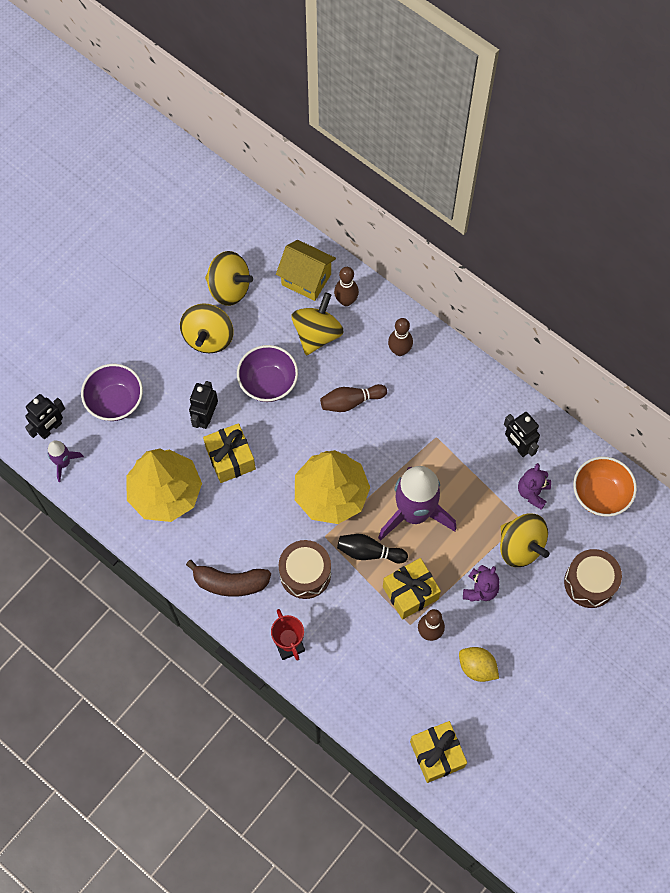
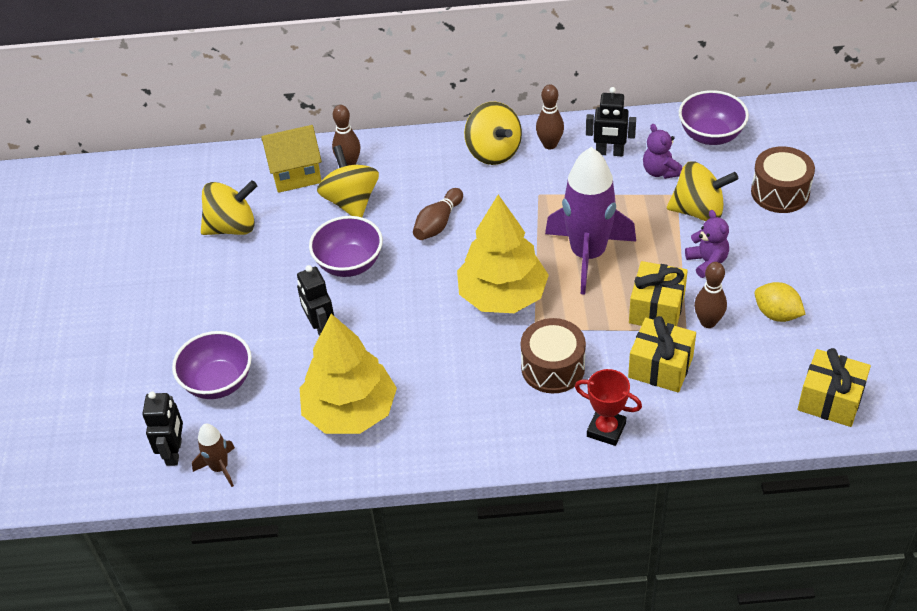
camera: 40 degrees left, 20 degrees down
purple rocket [48,440,84,482] -> brown rocket [192,423,235,487]
yellow spinning top [180,303,234,354] -> yellow spinning top moved to [464,102,522,165]
brown banana [186,560,271,597] -> none
yellow gift [203,423,256,483] -> yellow gift moved to [628,316,696,392]
black bowling pin [337,534,408,563] -> none
brown bowling pin [388,318,413,356] -> brown bowling pin moved to [536,84,564,149]
yellow lemon [459,647,499,682] -> yellow lemon turned 45 degrees clockwise [755,282,806,322]
orange bowl [573,456,637,517] -> purple bowl [679,90,749,145]

